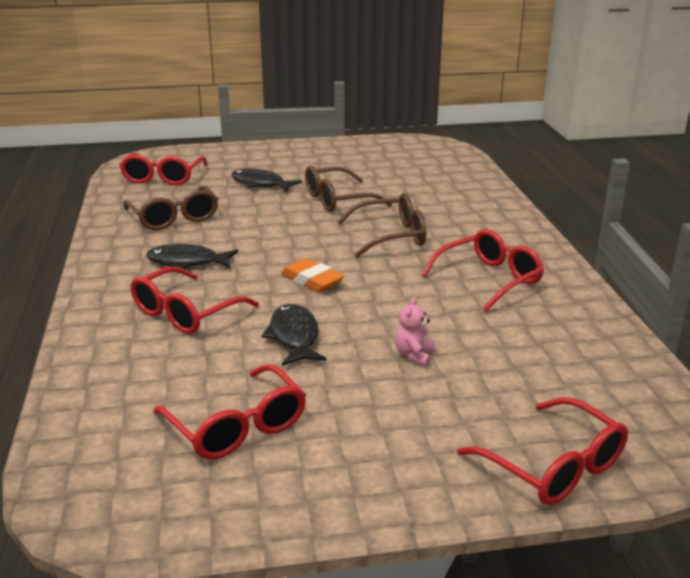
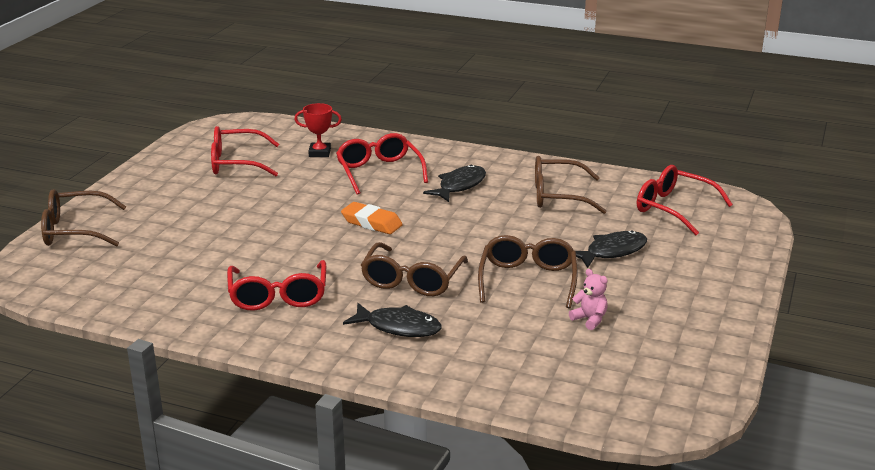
camera: 120 degrees right, 0 degrees up
black fish [261,304,326,366] -> black fish moved to [343,303,442,337]
orange eraser [281,258,344,292] -> orange eraser turned 45 degrees clockwise [341,202,403,234]
pink teddy bear [395,297,435,366] -> pink teddy bear moved to [569,269,608,330]
red glasses [457,397,628,505] -> brown glasses [41,189,126,246]
none -> red trophy [294,103,342,157]

